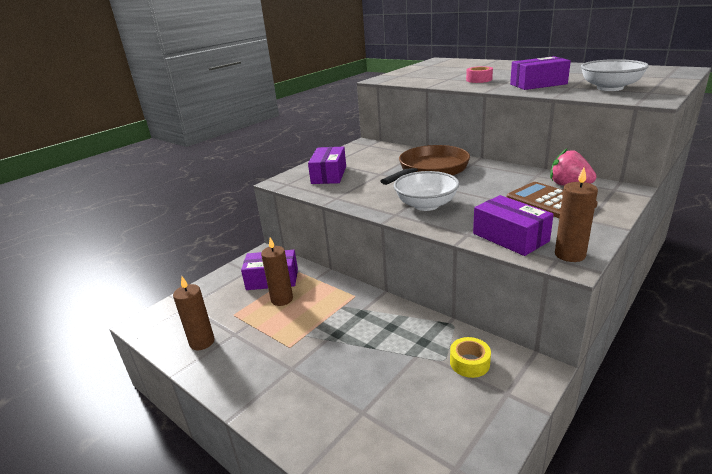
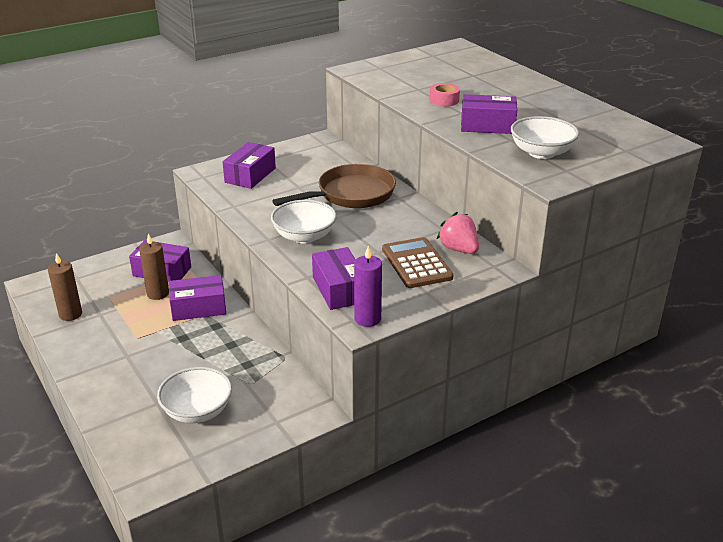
camera: 15 degrees right, 5 degrees up
yellow tape [450,337,491,378] -> none
brown candle [555,168,598,262] -> purple candle [354,246,382,327]
none -> white bowl [157,367,232,423]
none -> purple box [169,275,226,321]

